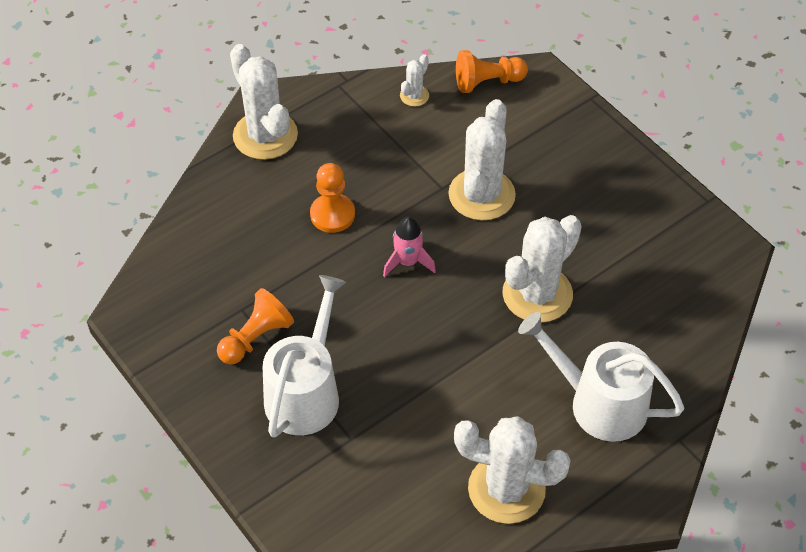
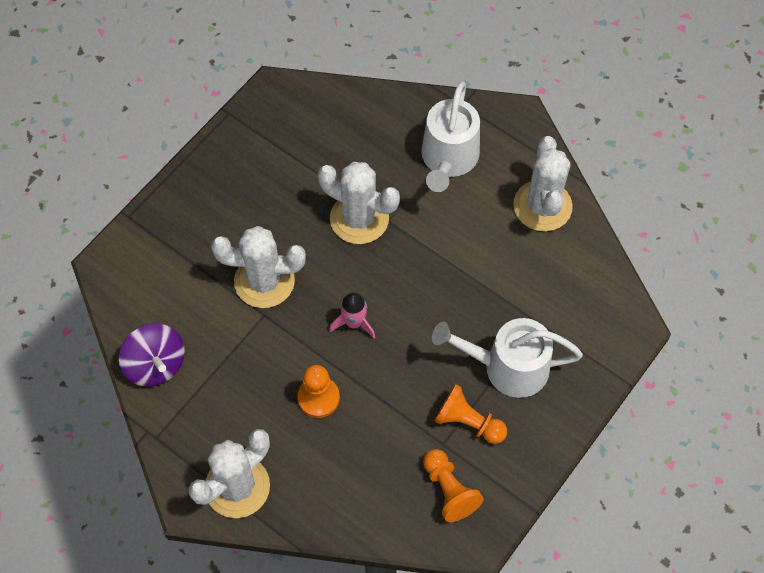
camera: 105 degrees left, 10 degrees up
white cactus [400,54,429,107] -> purple spinning top [119,324,185,387]
orange pawn [456,50,528,93] -> orange pawn moved to [423,449,484,522]

